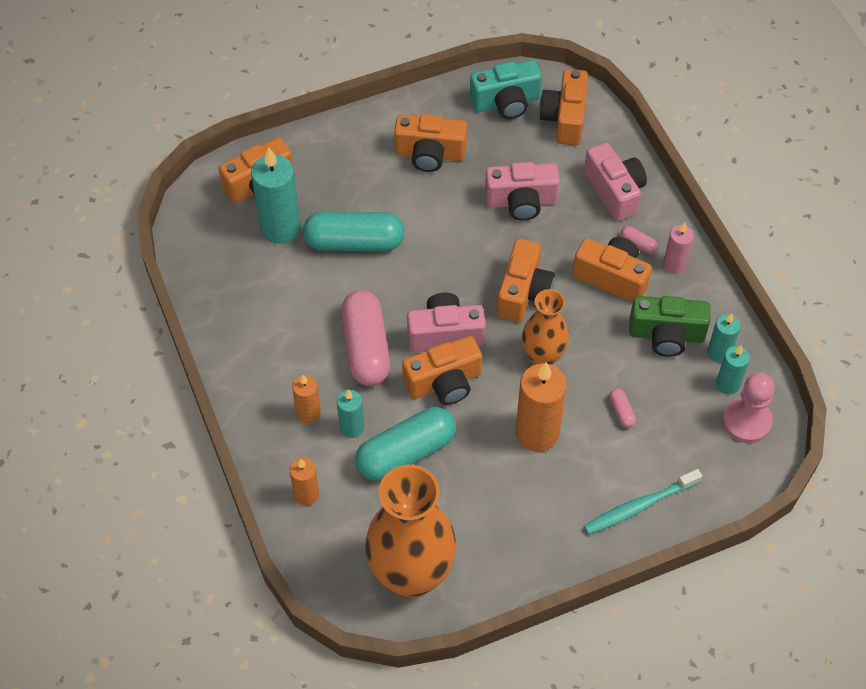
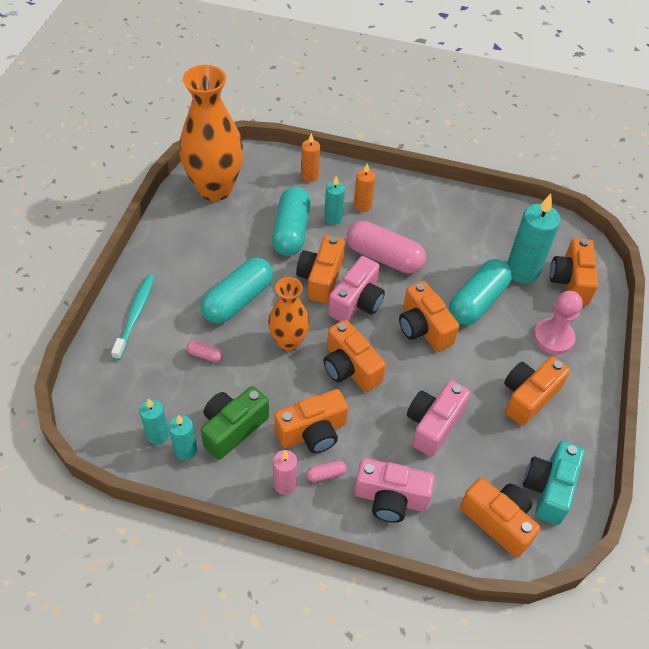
camera: 125 degrees right, 5 degrees down
orange candle [515,362,567,451] -> turquoise capsule [201,257,273,324]
pink pawn [722,373,775,443] -> pink pawn moved to [534,291,583,355]
none -> orange camera [399,281,459,352]

